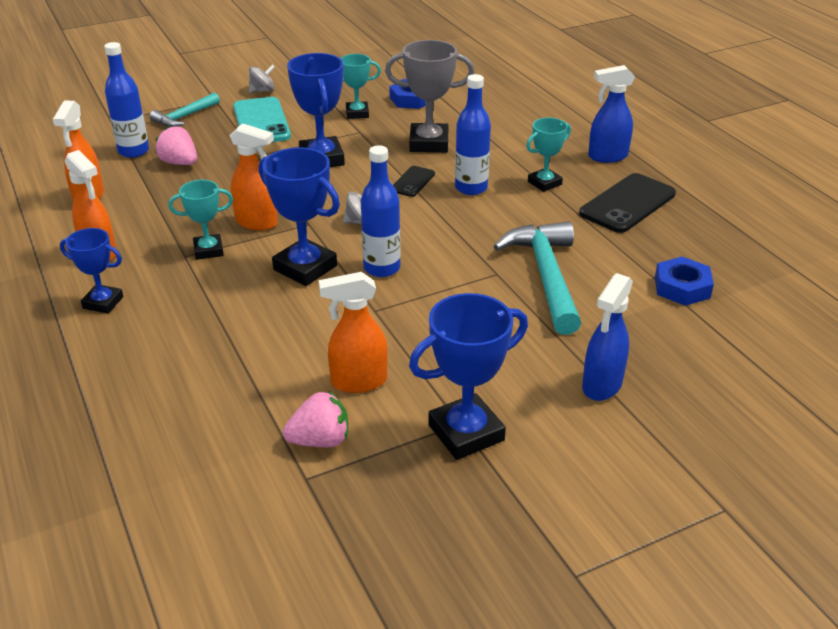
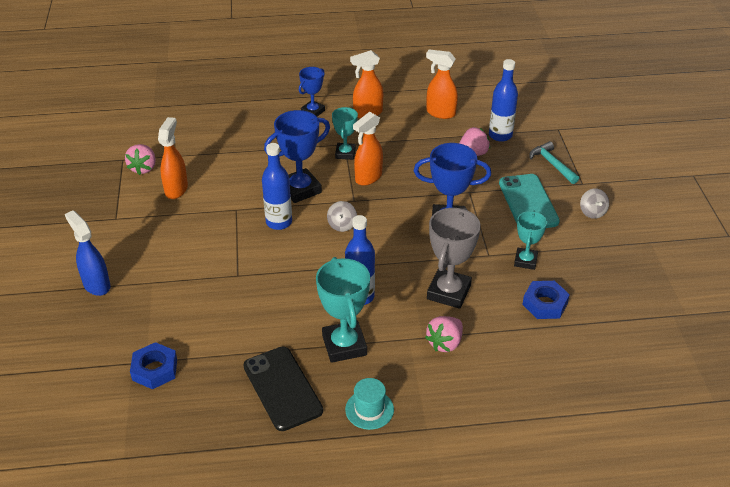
camera: 110 degrees right, 5 degrees up
turquoise phone [233,97,291,142] -> turquoise phone turned 75 degrees clockwise [499,174,560,228]
black phone [393,166,435,197] -> none
blue trophy [409,293,528,460] -> none
turquoise hammer [493,221,581,335] -> none
turquoise trophy [526,118,571,192] -> turquoise trophy [316,257,370,363], size x1.63
blue spray bottle [588,65,635,163] -> turquoise hat [345,378,394,430]
none -> pink strawberry [425,316,463,352]

